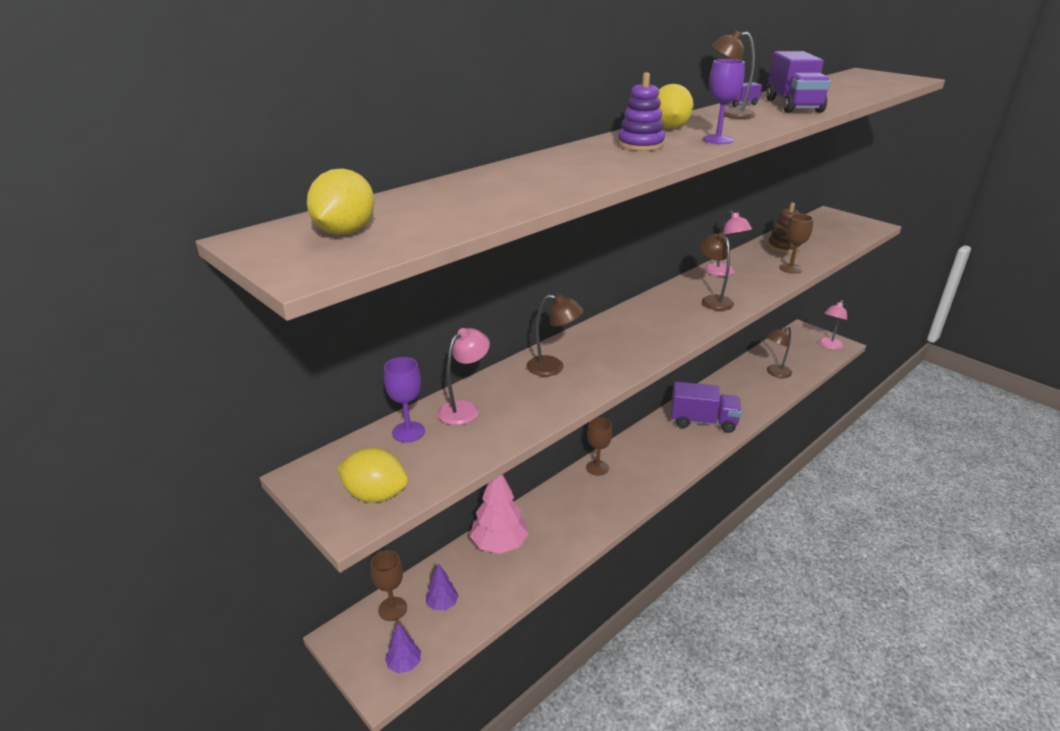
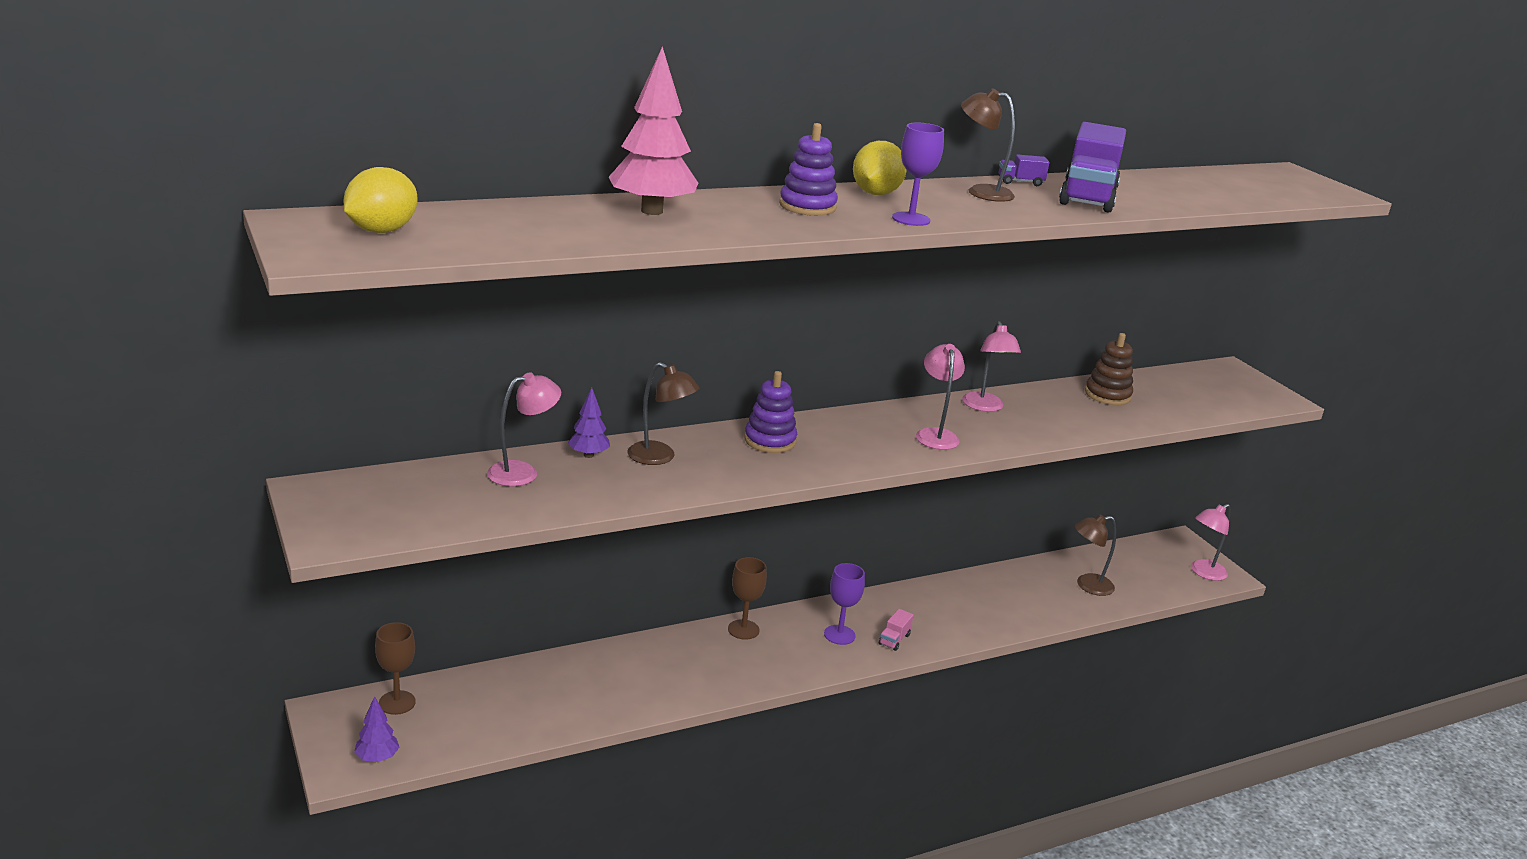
camera: 15 degrees right, 5 degrees down
yellow lemon [336,448,408,502] -> none
purple goblet [384,357,425,443] -> purple goblet moved to [824,563,865,645]
purple tree [426,563,459,610] -> purple tree moved to [568,387,610,458]
pink tree [470,474,529,554] -> pink tree moved to [609,47,698,215]
purple truck [671,382,742,433] -> none
brown lamp [700,233,734,311] -> pink lamp [916,344,965,450]
brown goblet [779,214,813,274] -> none
none -> purple stacking toy [744,371,797,453]
none -> pink truck [879,609,914,651]

